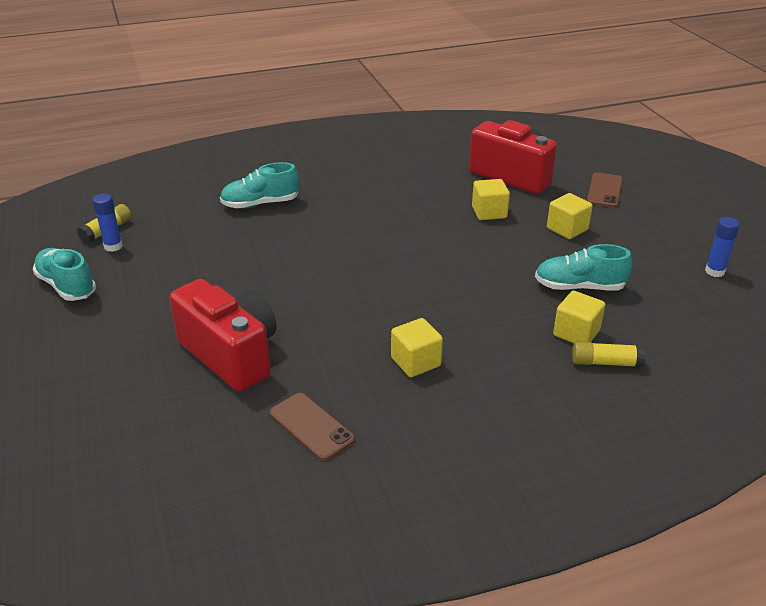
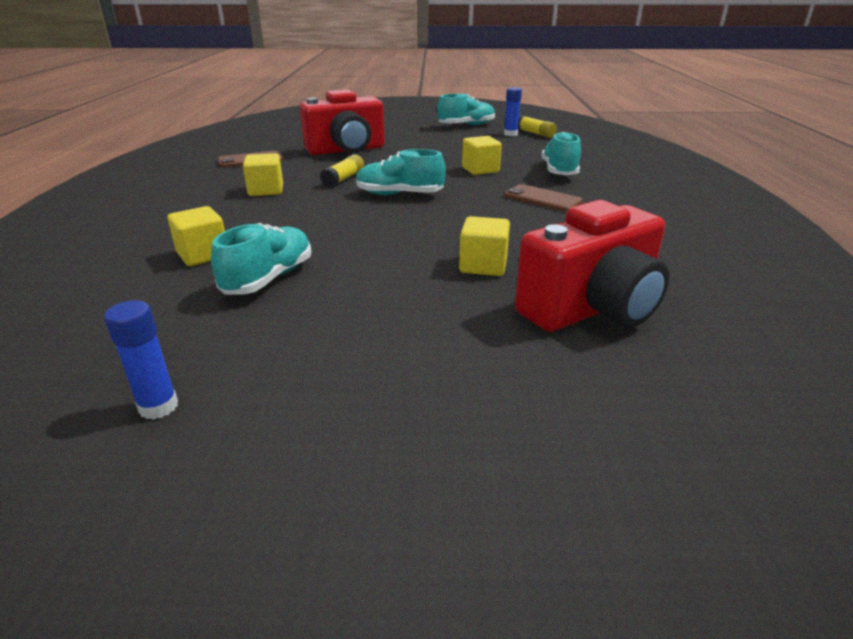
camera: 110 degrees right, 5 degrees down
yellow cube [547,193,593,239] -> yellow cube moved to [462,136,502,175]
yellow glue stick [572,341,646,367] -> yellow glue stick moved to [320,154,364,187]
brown phone [587,172,623,208] -> brown phone moved to [504,184,583,212]
none -> turquoise shoe [356,149,446,195]

